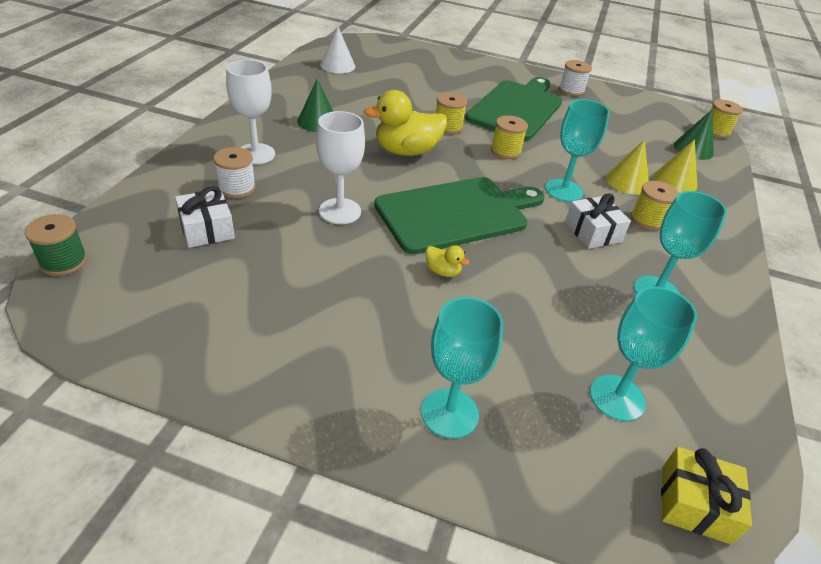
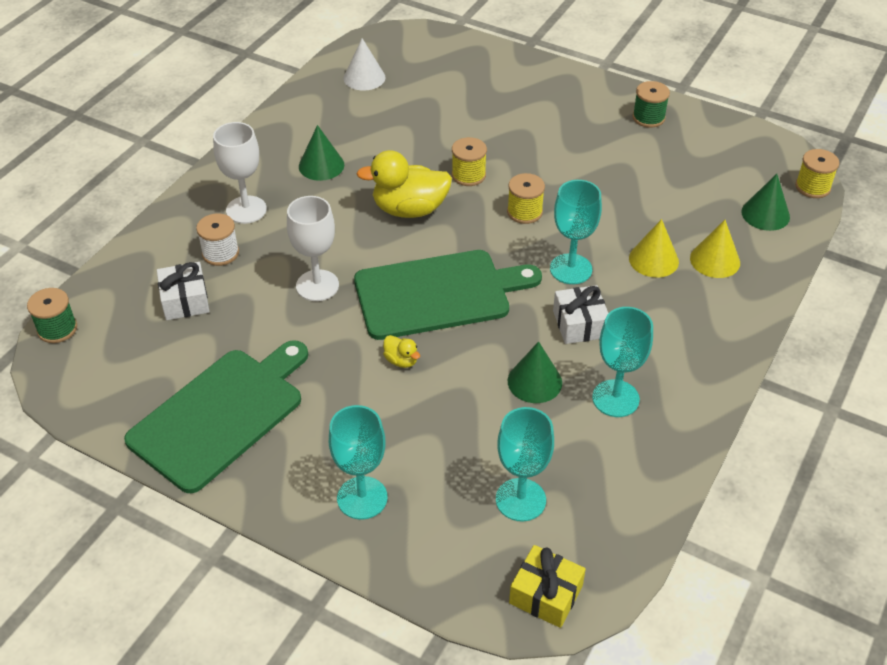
camera: 15 degrees right, 5 degrees up
green cutting board [465,77,562,141] -> green cutting board moved to [124,340,308,493]
white spool [559,60,592,96] -> green spool [632,81,670,128]
yellow spool [631,181,679,230] -> none
none -> green cone [508,341,562,403]

